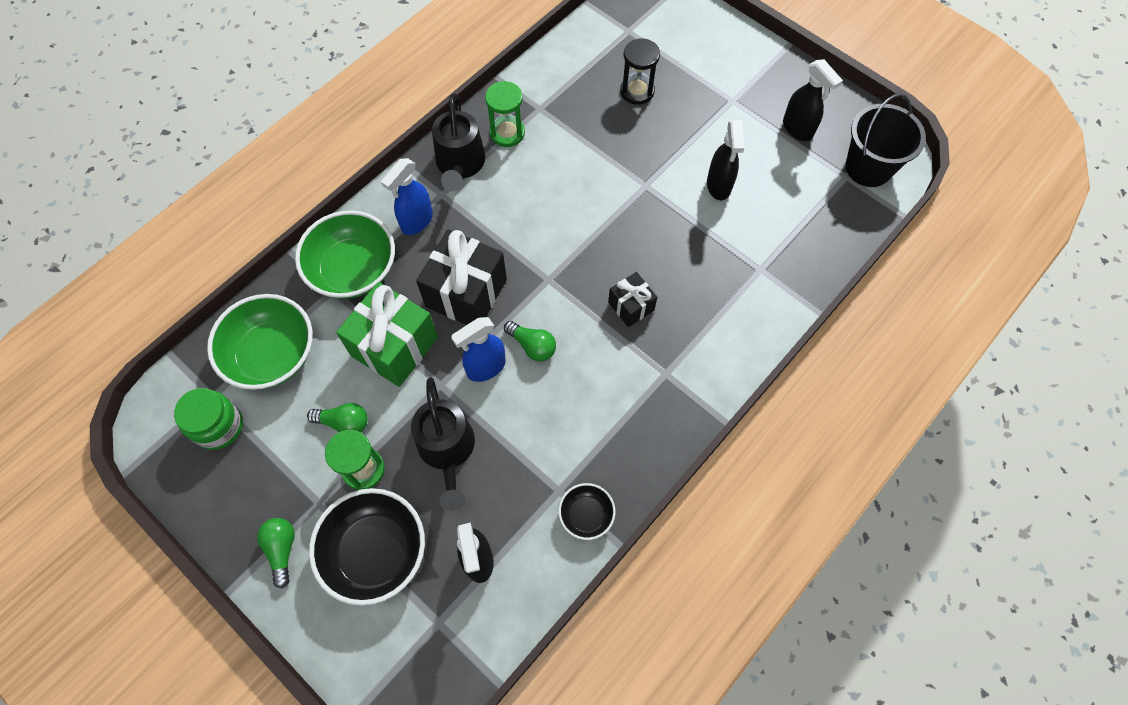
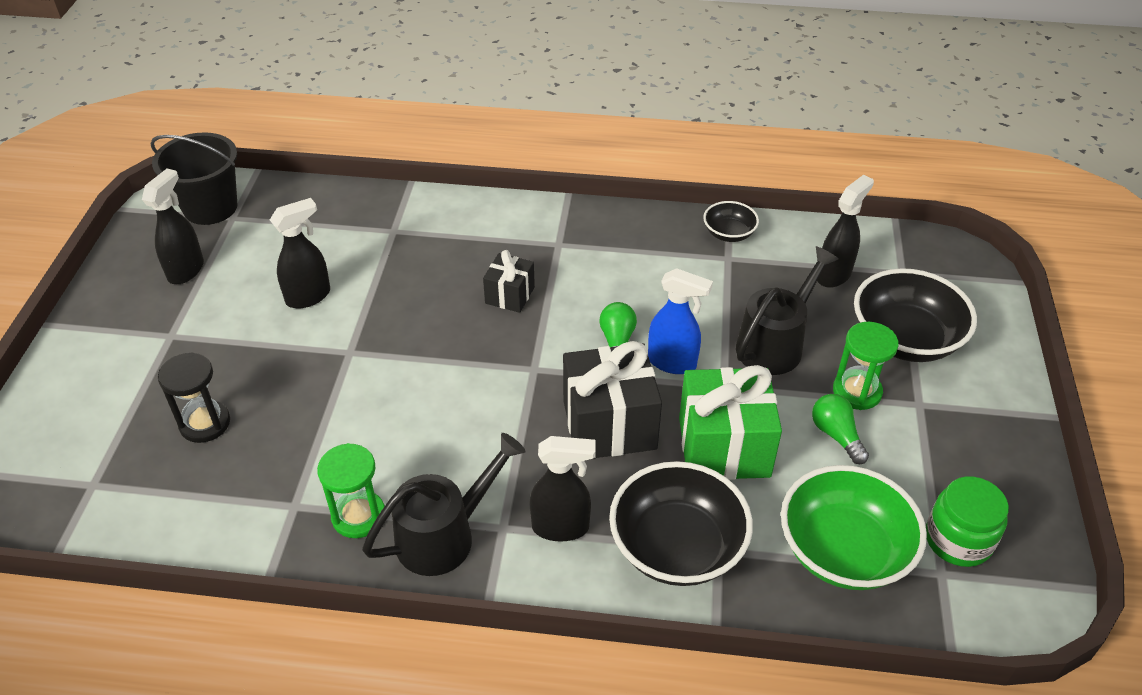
camera: 125 degrees left, 20 degrees down
green light bulb [257,518,295,588] -> none
green bowl [295,210,395,299] -> black bowl [609,461,753,586]
blue spray bottle [381,158,433,235] -> black spray bottle [529,436,596,542]

